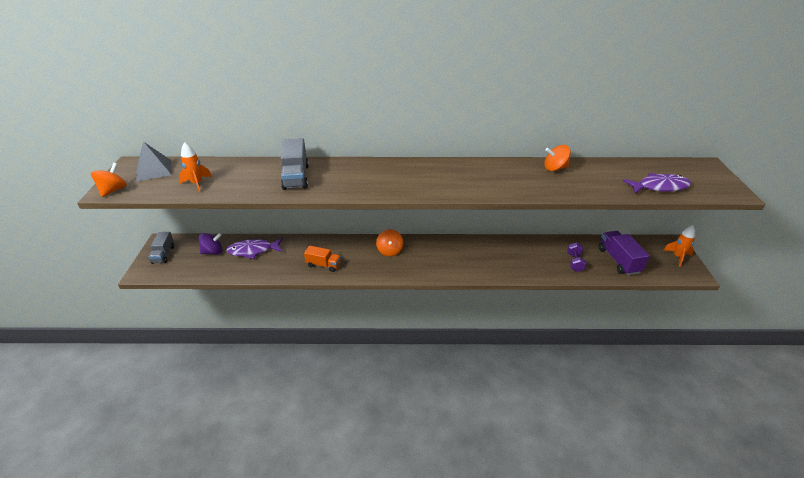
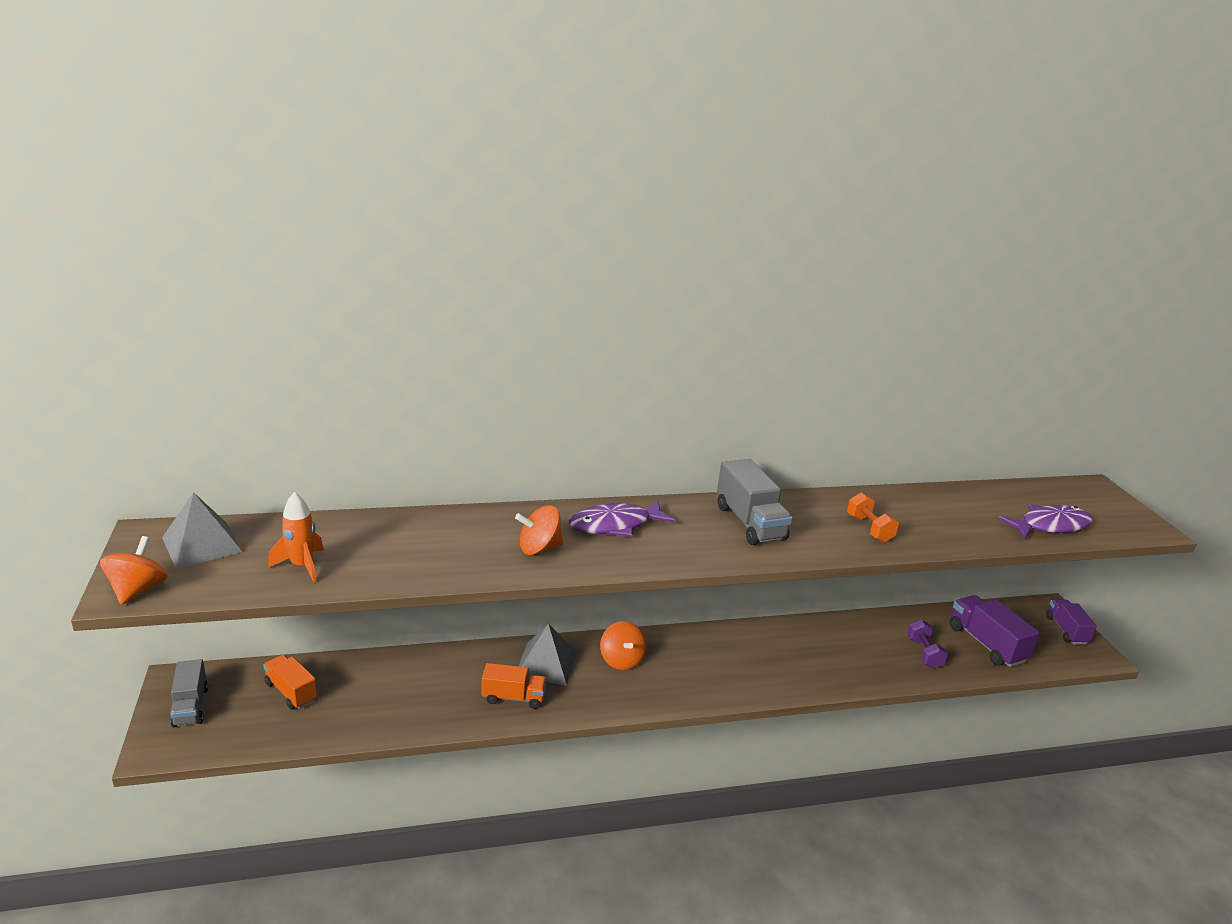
camera: 15 degrees left, 10 degrees down
purple spinning top [199,233,223,255] -> orange truck [263,655,317,710]
purple fish [226,238,283,259] -> purple fish moved to [569,500,676,537]
grey truck [280,138,309,190] -> grey truck moved to [717,459,793,545]
orange spinning top [544,145,571,171] -> orange spinning top moved to [515,505,563,555]
orange rocket [663,225,695,267] -> purple truck [1046,599,1097,645]
none -> grey pyramid [519,623,576,685]
none -> orange dumbbell [847,492,899,542]

